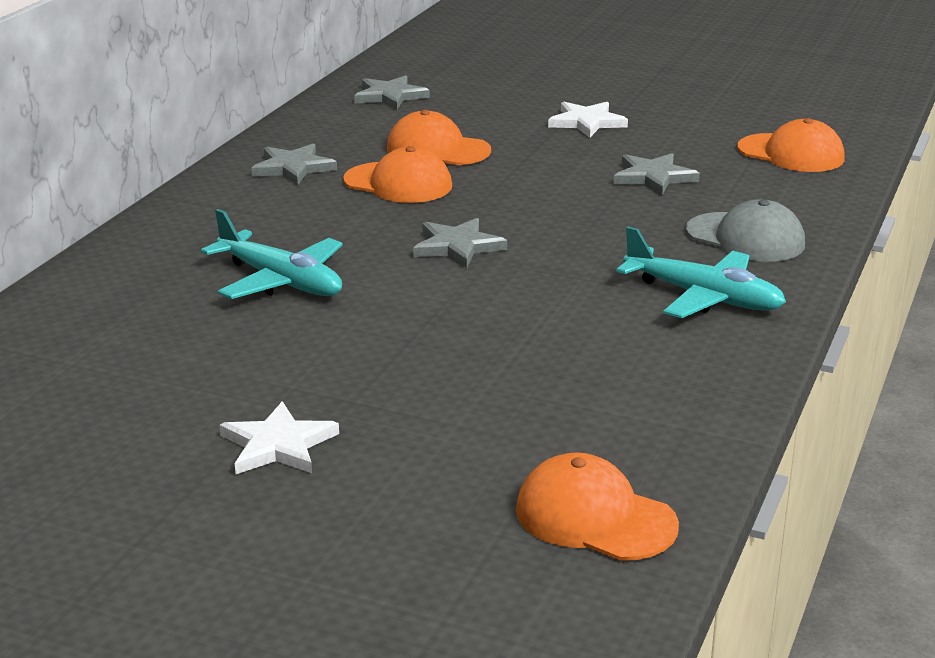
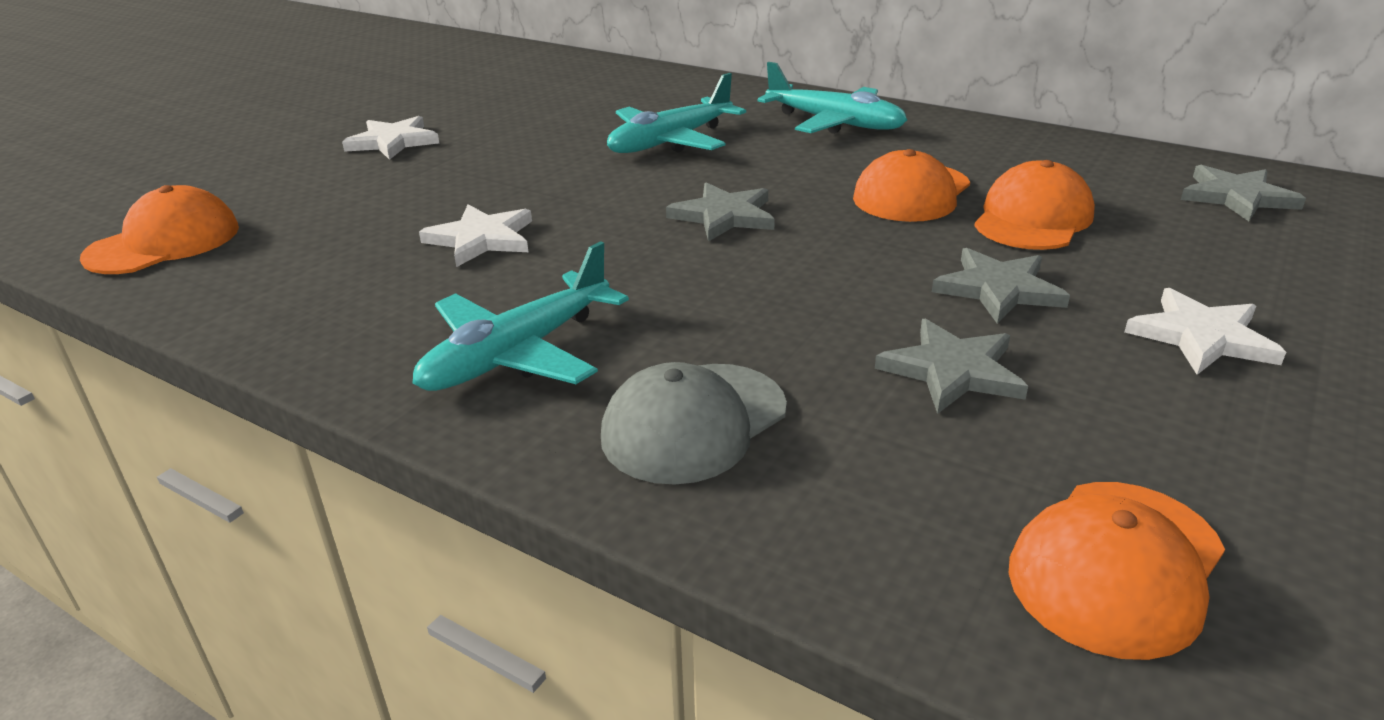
camera: 100 degrees right, 5 degrees up
grey star [251,144,337,185] -> grey star moved to [932,248,1070,324]
none -> white star [419,204,532,267]
none -> turquoise plane [757,62,907,134]

